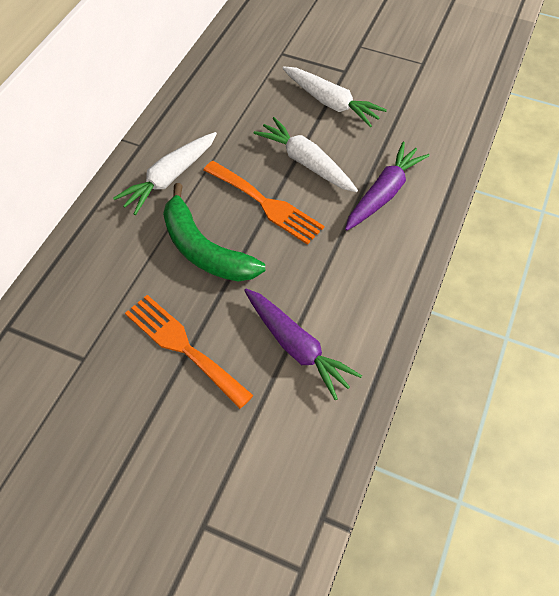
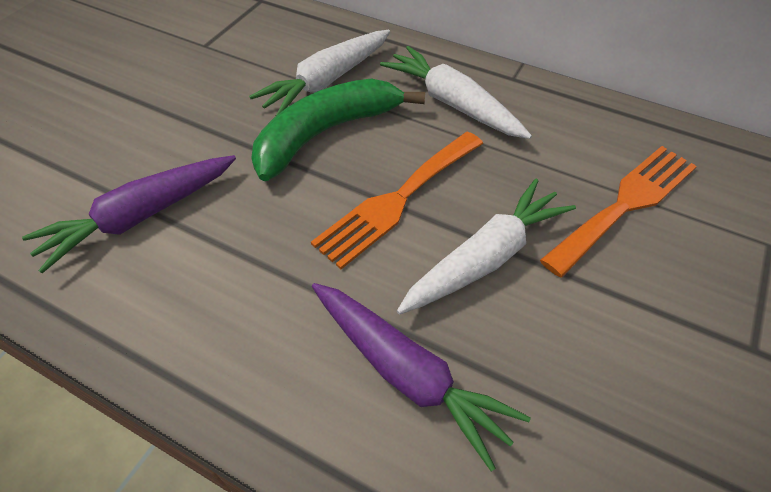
camera: 95 degrees right, 5 degrees down
orange fork [125,295,254,409] -> orange fork moved to [540,146,697,277]
white carrot [282,66,387,127] -> white carrot moved to [249,30,390,116]

